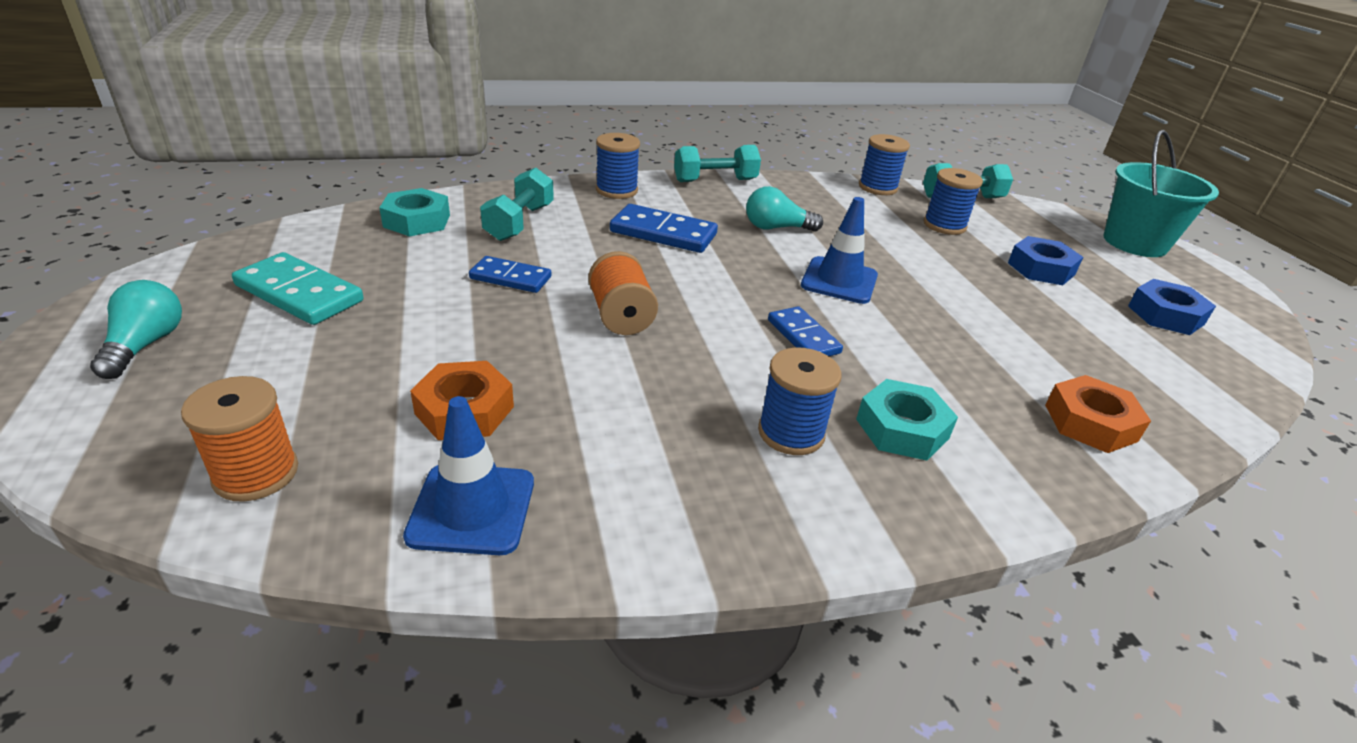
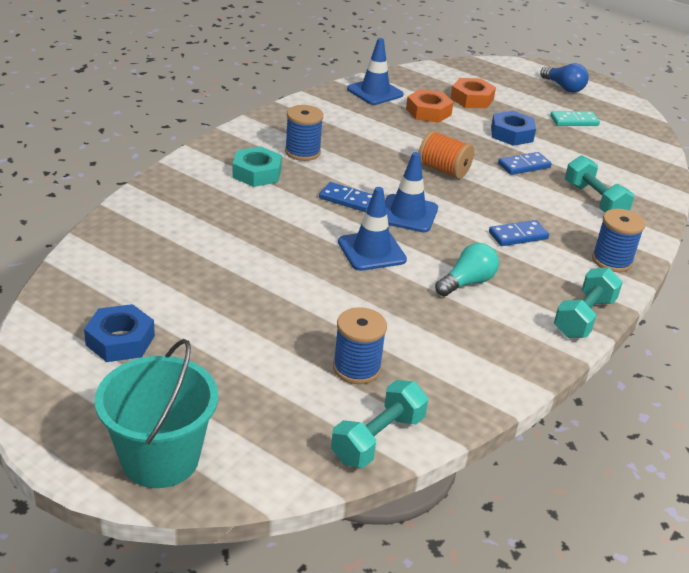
camera: 140 degrees right, 0 degrees up
turquoise light bulb [90,280,182,379] -> blue light bulb [540,63,589,93]
orange spool [181,376,298,502] -> none
turquoise domino [232,252,364,325] -> turquoise domino [550,111,600,126], size x0.65
turquoise nut [379,188,450,237] -> none
blue domino [610,204,718,253] -> blue domino [489,220,549,246], size x0.65
blue spool [859,134,910,195] -> none
blue nut [1008,236,1083,285] -> blue nut moved to [491,111,536,146]
orange nut [1045,375,1151,453] -> orange nut moved to [450,78,496,108]
none -> blue traffic cone [385,152,438,232]

